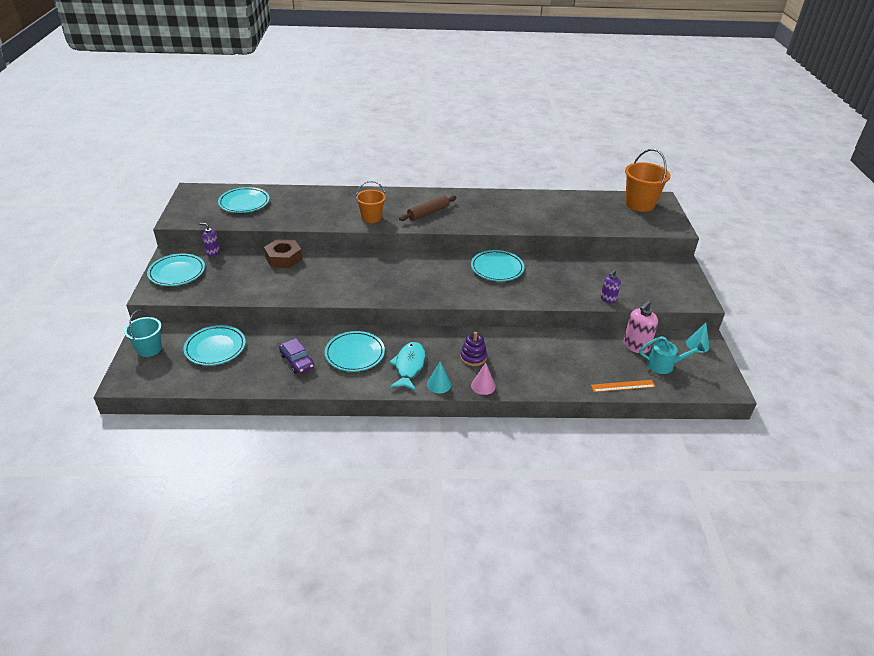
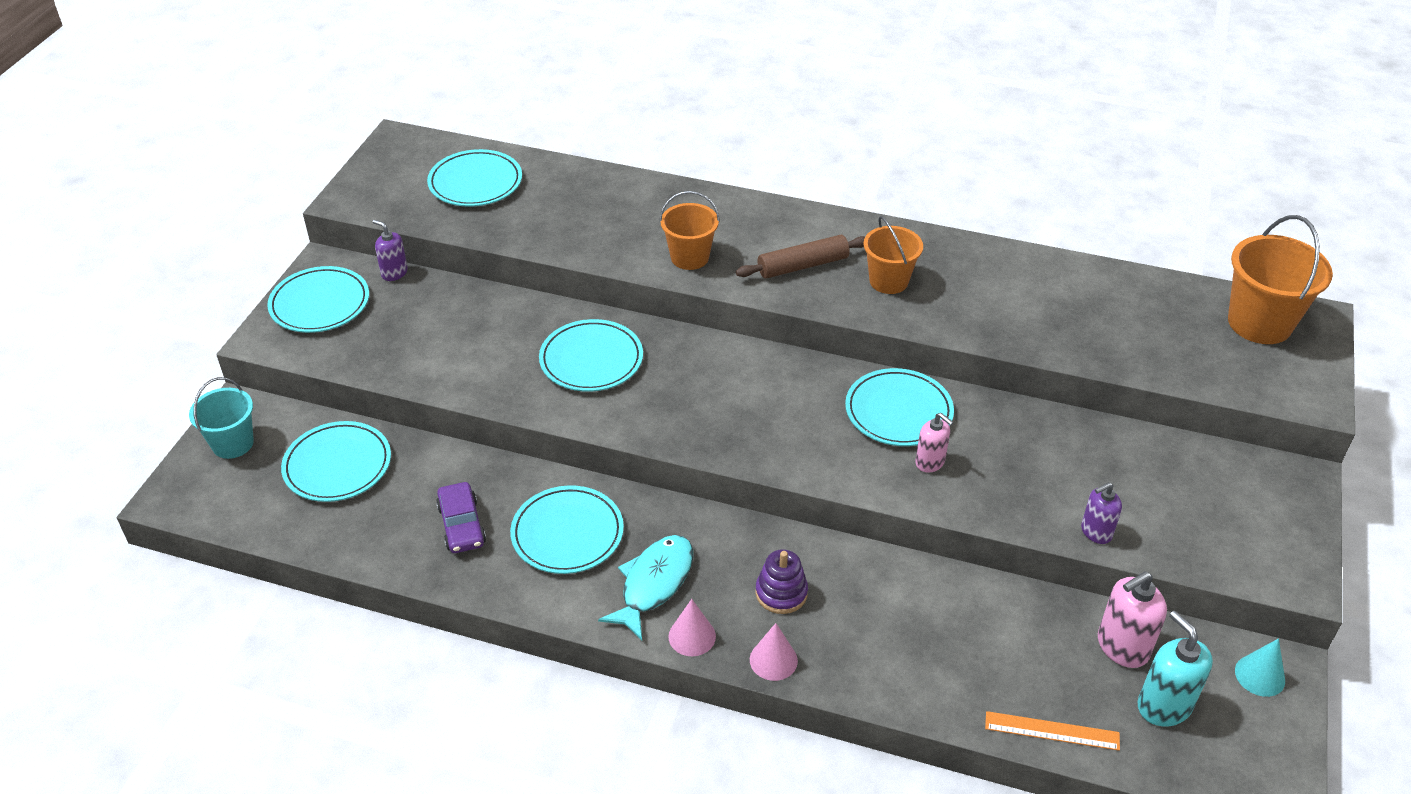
camera: 20 degrees right, 5 degrees up
brown nut [264,239,303,268] -> none
turquoise cone [427,361,451,394] -> pink cone [668,599,716,656]
turquoise watering can [639,336,705,374] -> turquoise soap dispenser [1138,611,1213,727]
none -> turquoise plate [539,319,643,392]
none -> orange bucket [863,216,923,294]
none -> pink soap dispenser [915,413,954,473]

